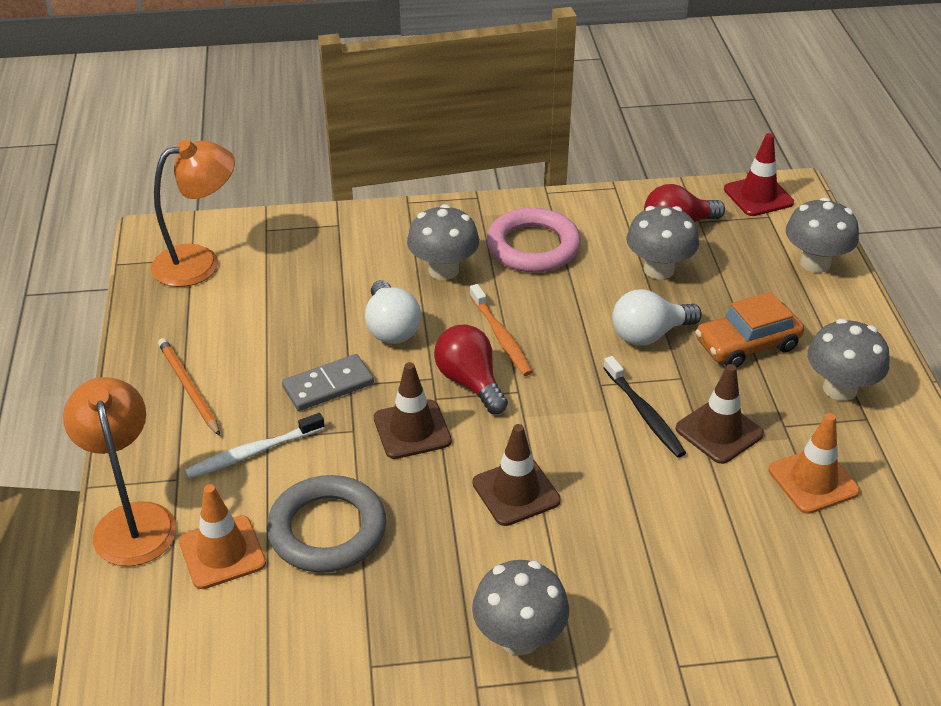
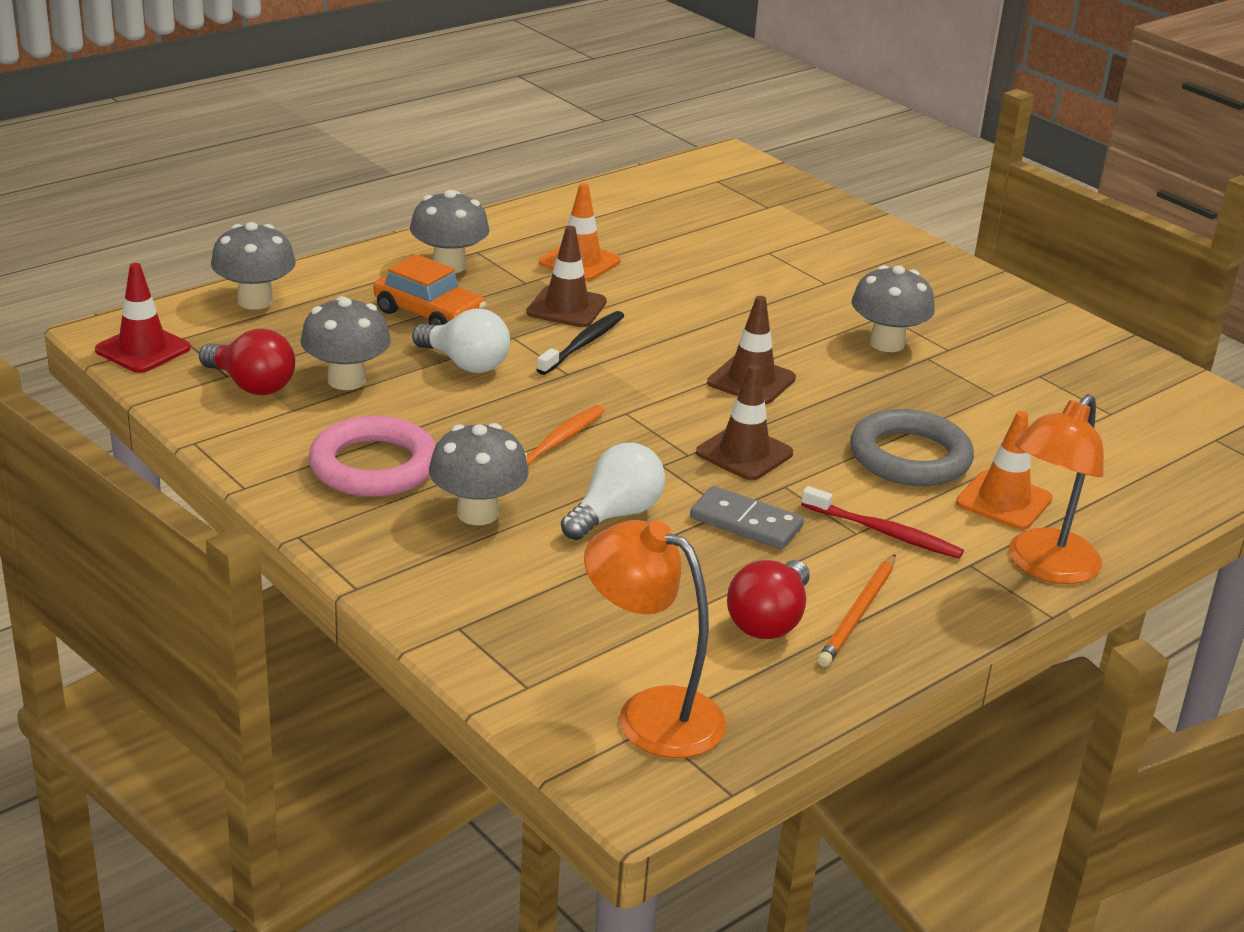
camera: 125 degrees left, 10 degrees down
white toothbrush [185,413,325,479] -> red toothbrush [801,486,964,559]
red light bulb [434,325,508,414] -> red light bulb moved to [727,560,810,639]

